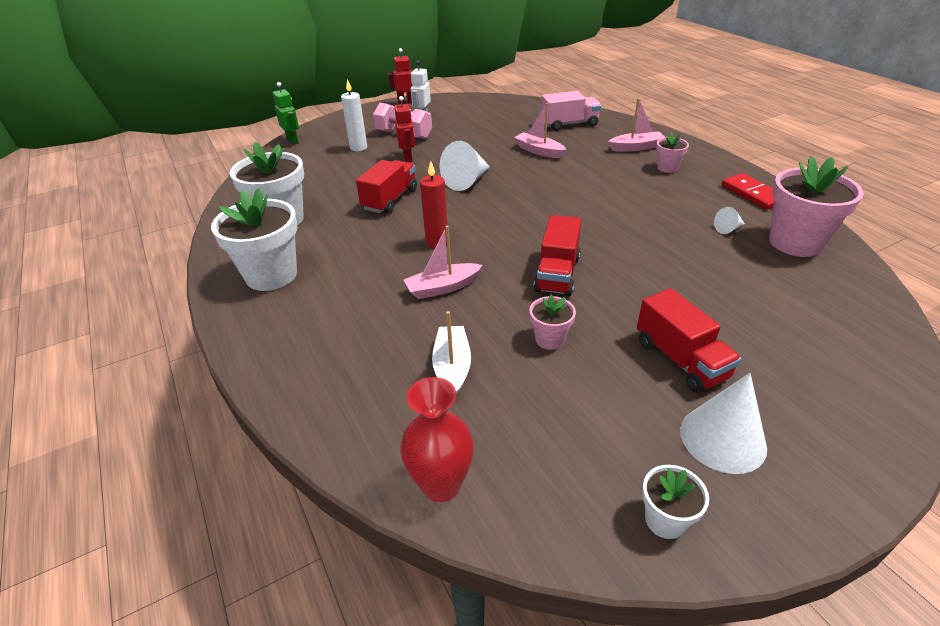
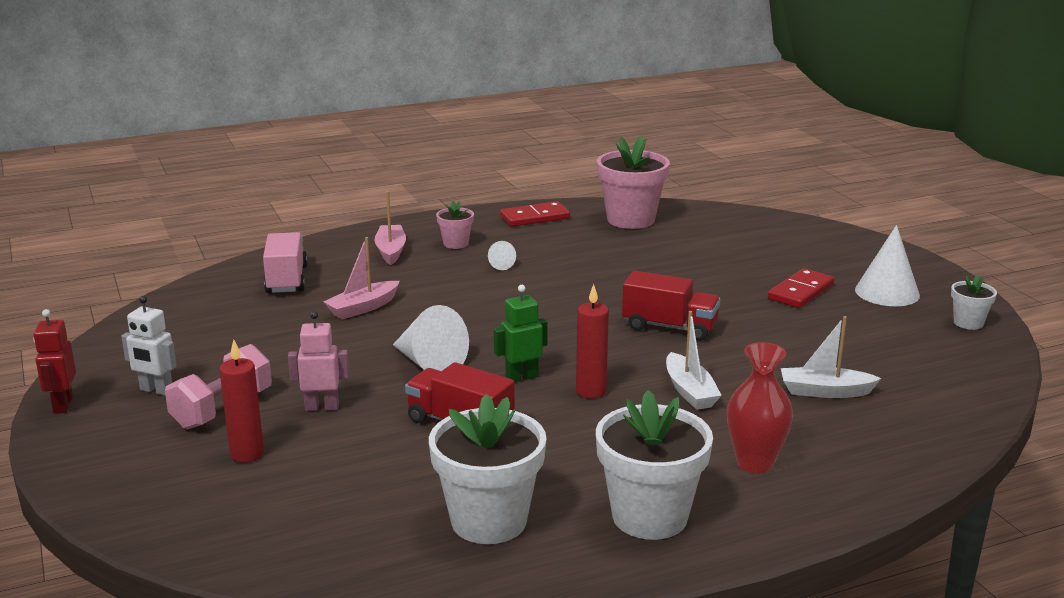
camera: 85 degrees left, 15 degrees down
green robot [273,82,299,145] -> green robot moved to [494,285,548,382]
white candle [341,79,367,151] -> red candle [220,340,264,463]
red robot [394,96,415,162] -> pink robot [288,311,349,411]
red vase [401,377,474,502] -> red vase moved to [727,342,793,474]
pink boat [404,226,483,299] -> white boat [666,311,722,410]
pink flower pot [529,295,576,350] -> none
red truck [637,288,742,393] -> red domino [768,268,834,308]
white cone [714,207,745,234] -> white cone moved to [488,241,516,270]

